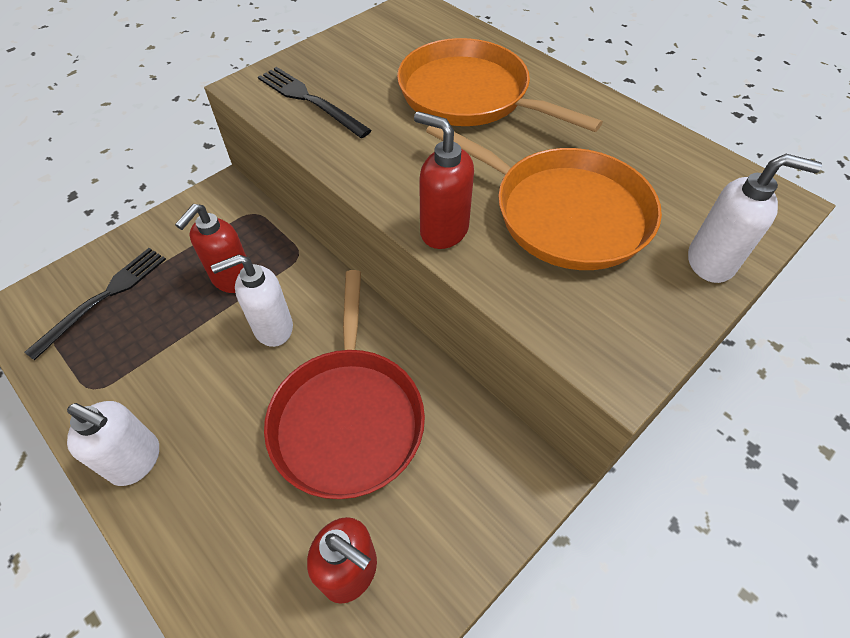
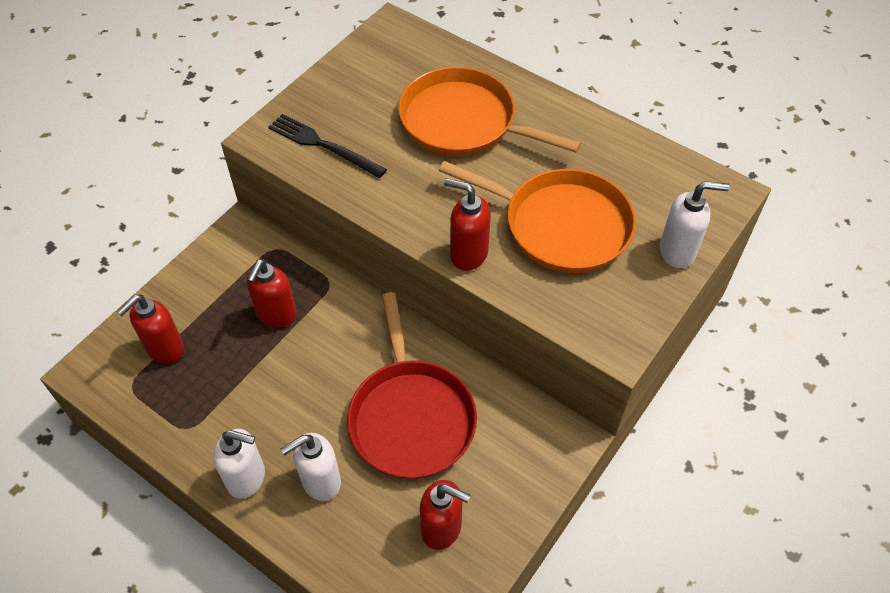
camera: 10 degrees left, 0 degrees up
black fork [24,248,166,360] -> red soap dispenser [117,295,184,364]
white soap dispenser [211,254,293,347] -> white soap dispenser moved to [281,433,341,501]

